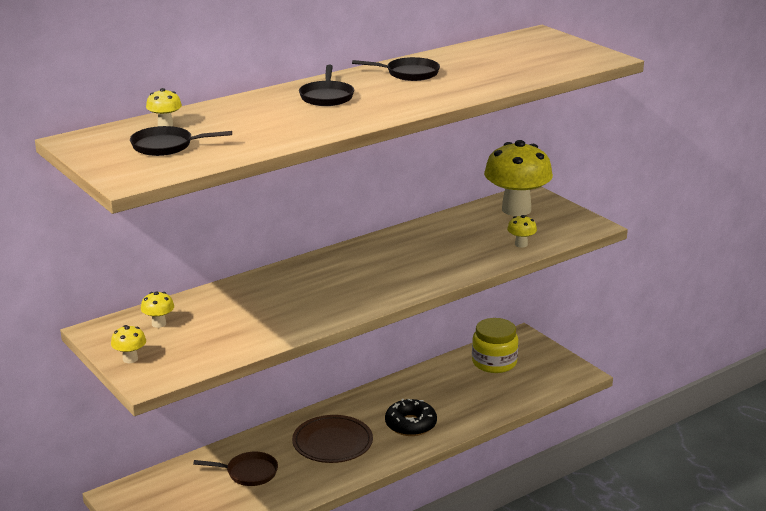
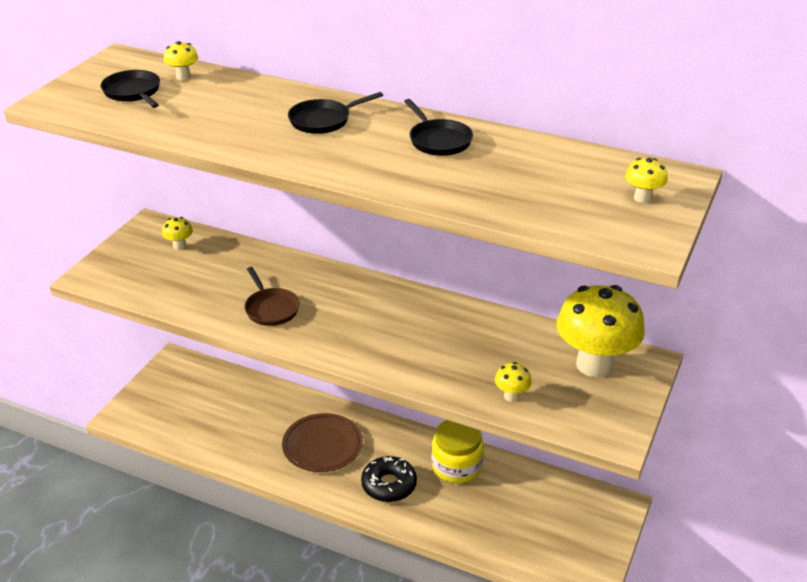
camera: 60 degrees right, 10 degrees up
yellow mushroom [111,325,146,363] -> yellow mushroom moved to [625,158,668,203]
brown pan [193,452,278,486] -> brown pan moved to [244,267,300,326]
yellow jar [472,318,518,373] -> yellow jar moved to [431,420,484,483]

